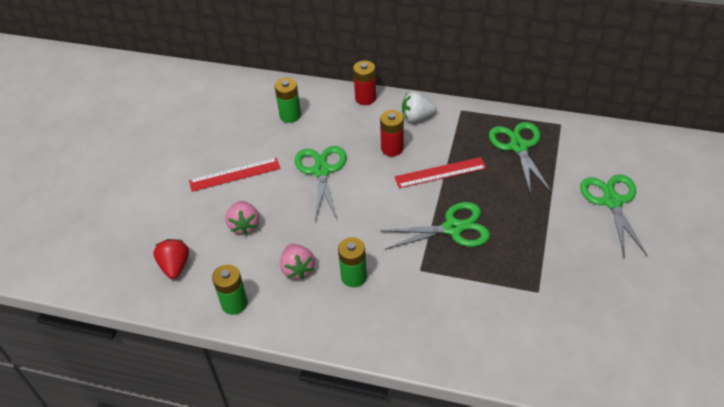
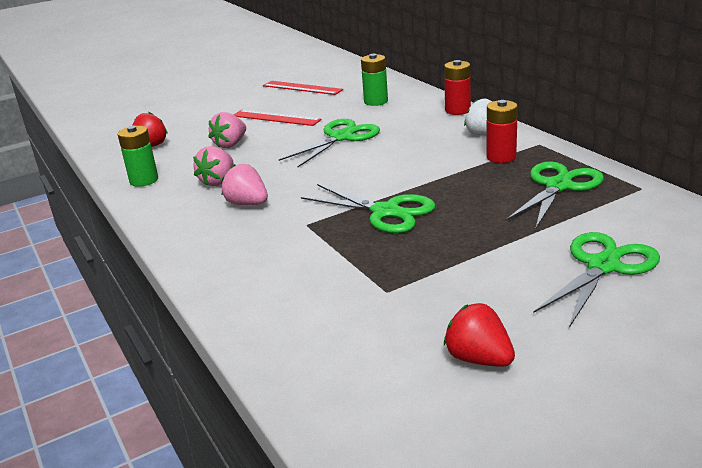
camera: 45 degrees right, 20 degrees down
green battery [338,237,367,287] -> pink strawberry [222,164,268,205]
red battery [380,110,404,156] -> red battery moved to [486,100,518,163]
red ruler [395,157,487,188] -> red ruler moved to [263,81,343,95]
none -> red strawberry [444,303,515,367]

